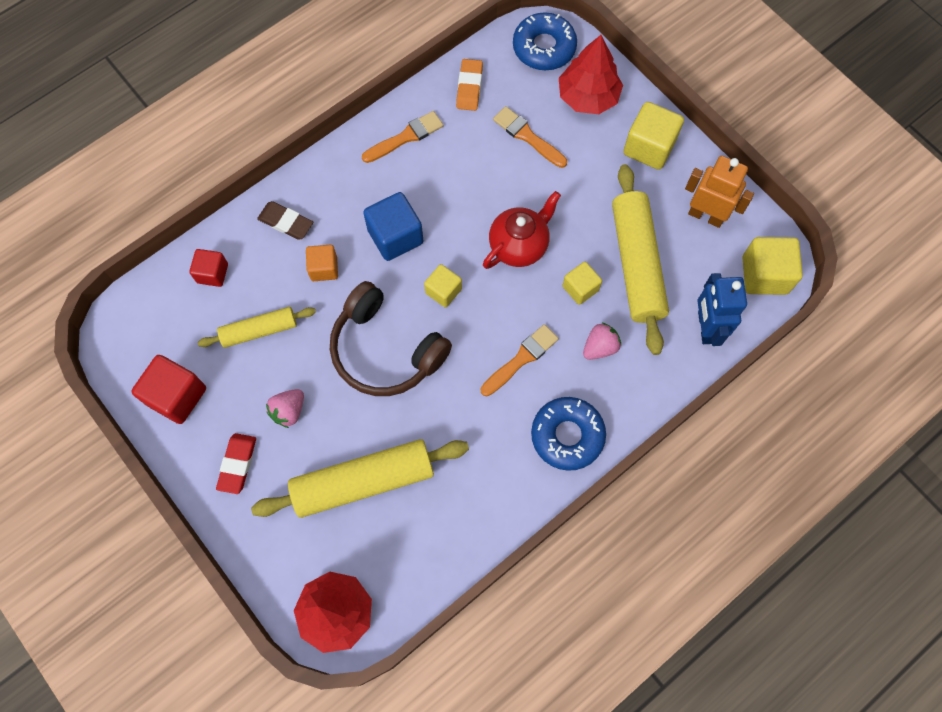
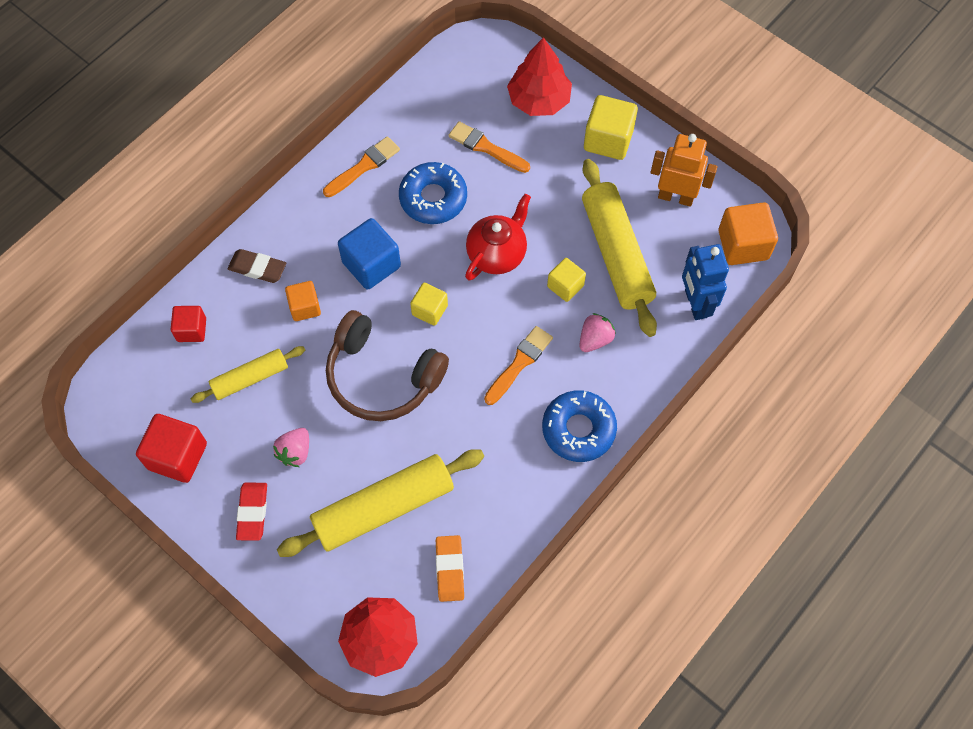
camera: 10 degrees left, 5 degrees down
orange eraser [456,59,483,111] -> orange eraser moved to [436,535,464,602]
blue donut [513,12,577,70] -> blue donut moved to [399,162,467,224]
yellow cube [743,237,803,295] -> orange cube [718,202,778,265]

